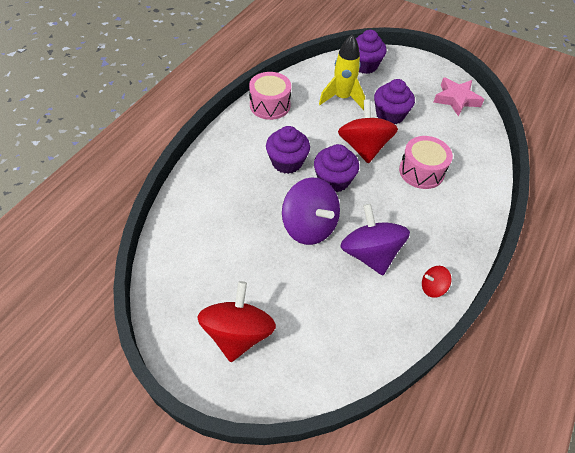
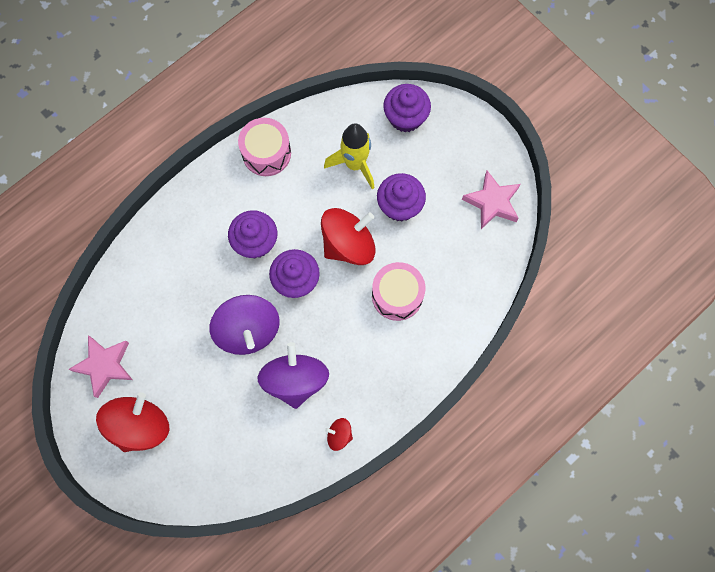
camera: 20 degrees right, 20 degrees up
red spinning top [338,99,398,164] -> red spinning top turned 45 degrees clockwise [321,208,375,265]
none -> pink star [68,335,133,398]

